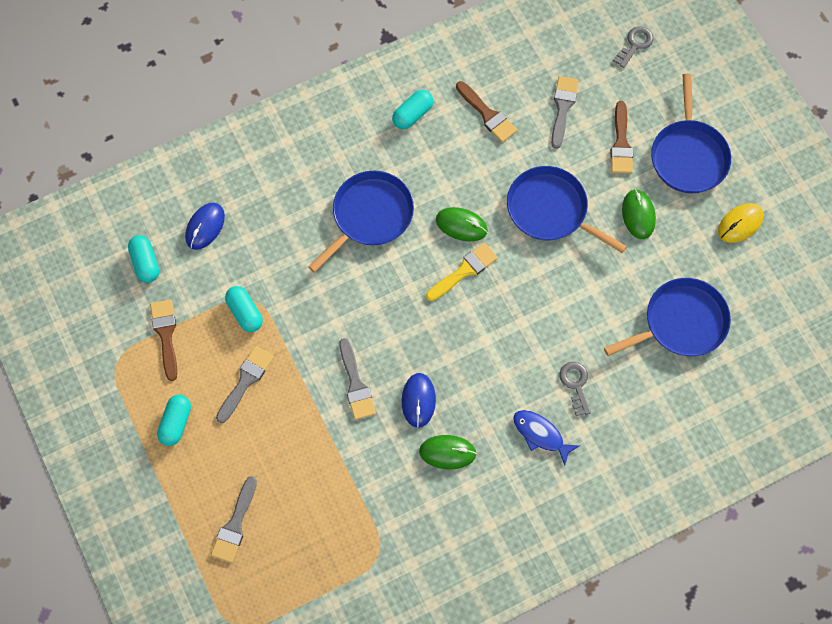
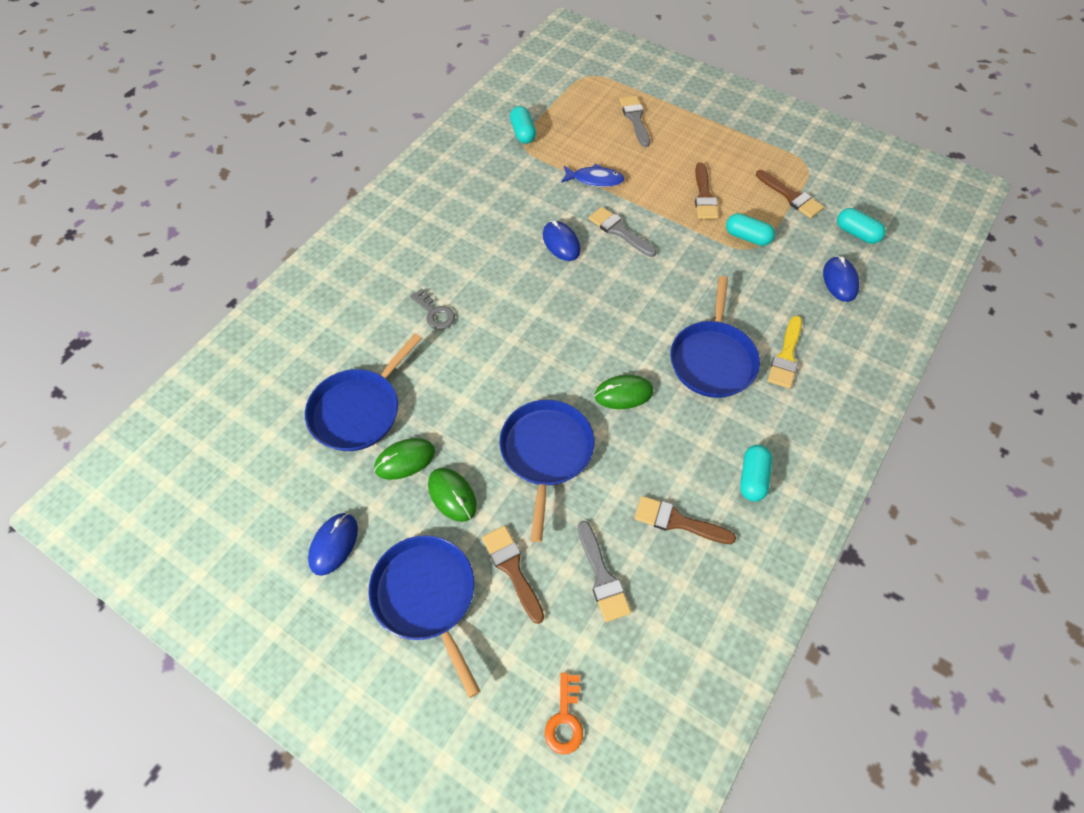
camera: 150 degrees right, 10 degrees down
turquoise capsule [157,395,191,446] -> turquoise capsule moved to [510,106,536,144]
grey brush [216,346,274,423] -> brown brush [695,162,719,219]
green mouse [419,435,477,469] -> green mouse moved to [374,438,435,480]
yellow brush [426,243,498,301] -> yellow brush moved to [768,316,802,389]
blue pan [507,166,627,253] -> blue pan turned 90 degrees counterclockwise [500,400,595,542]
blue fish [513,410,580,465] -> blue fish moved to [561,164,624,187]
grey key [613,26,654,68] -> orange key [545,673,583,755]
yellow mouse [718,203,764,243] -> blue mouse [308,513,358,576]

